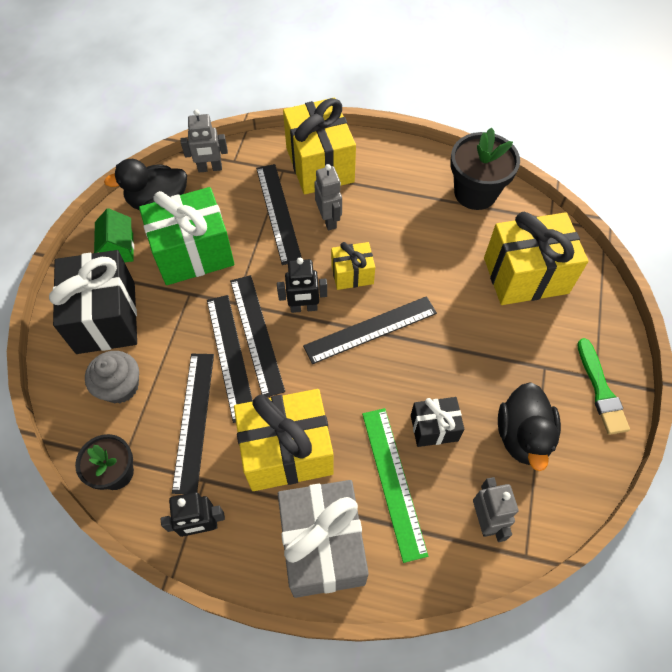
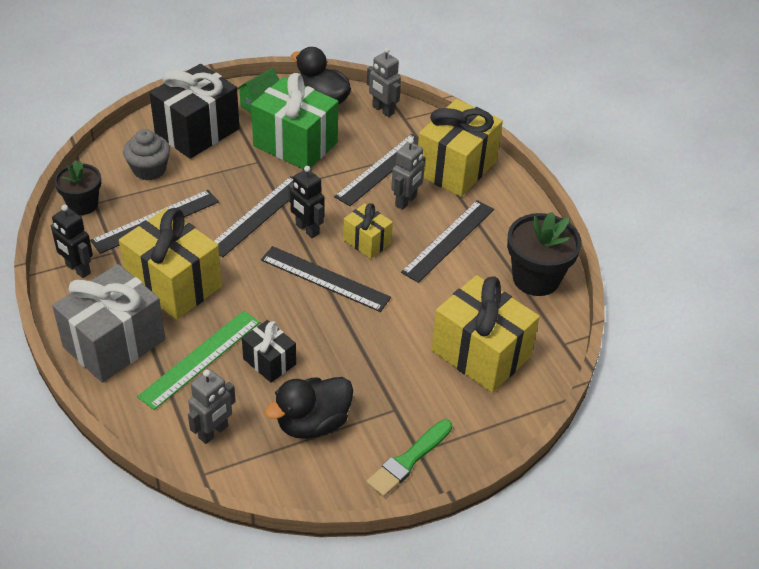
camera: 50 degrees right, 15 degrees down
black ruler [207,295,253,423] -> black ruler moved to [401,200,494,283]

